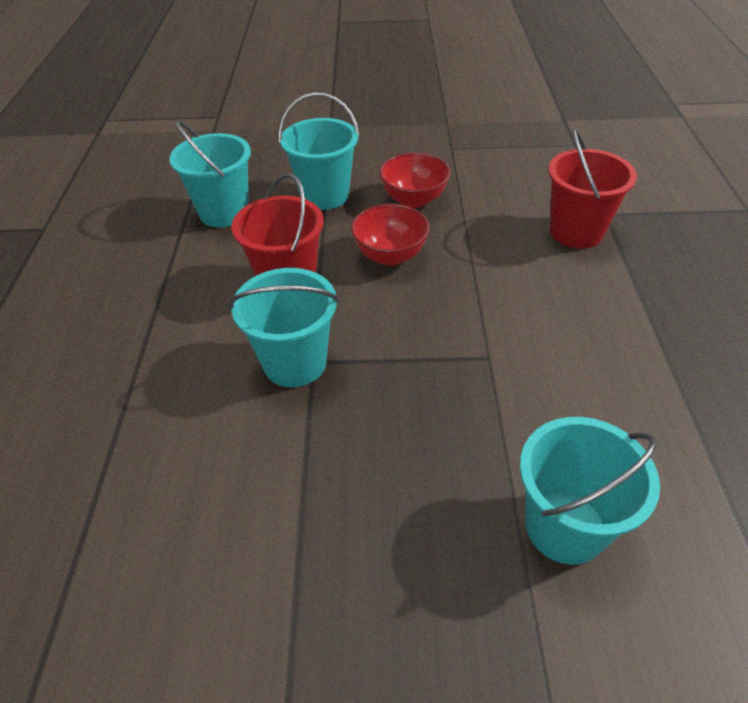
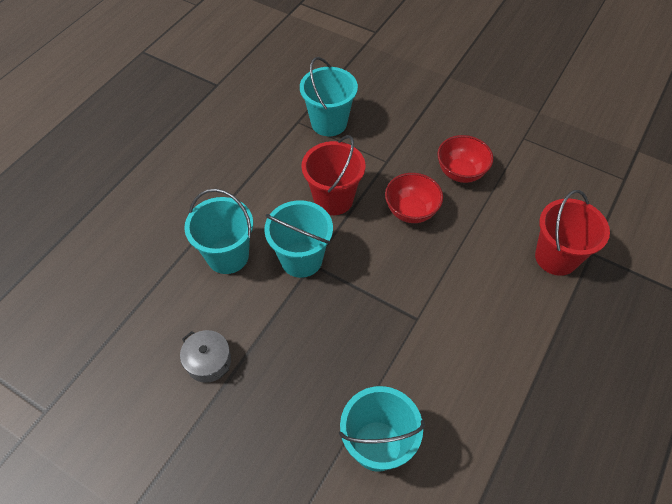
camera: 30 degrees right, 10 degrees up
turquoise bucket [279,92,360,210] -> turquoise bucket moved to [184,189,253,274]
none -> grey pot [180,330,231,383]

